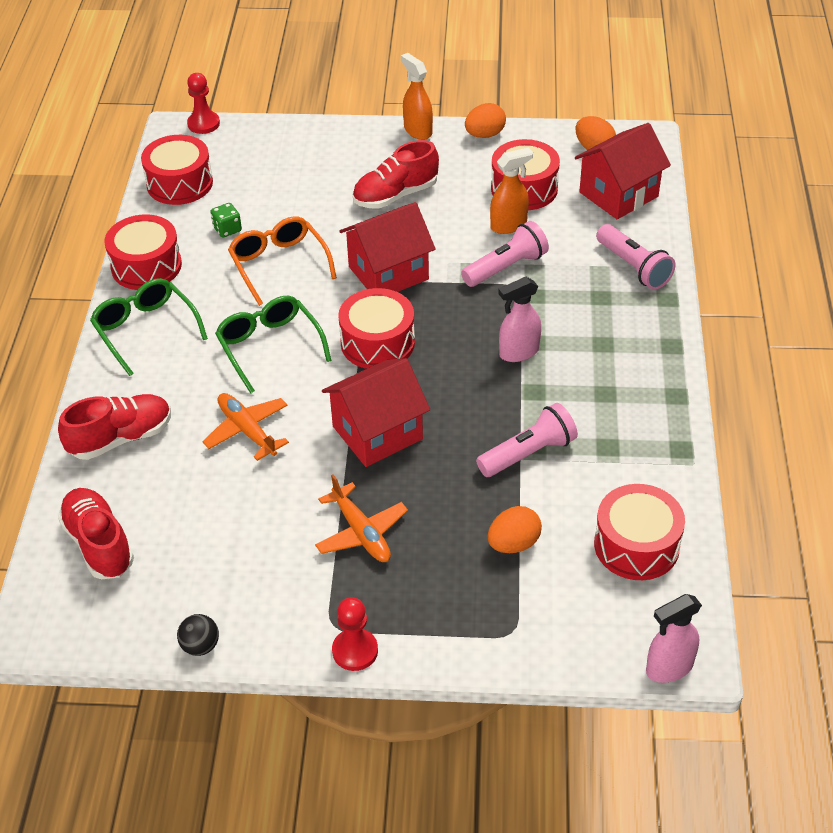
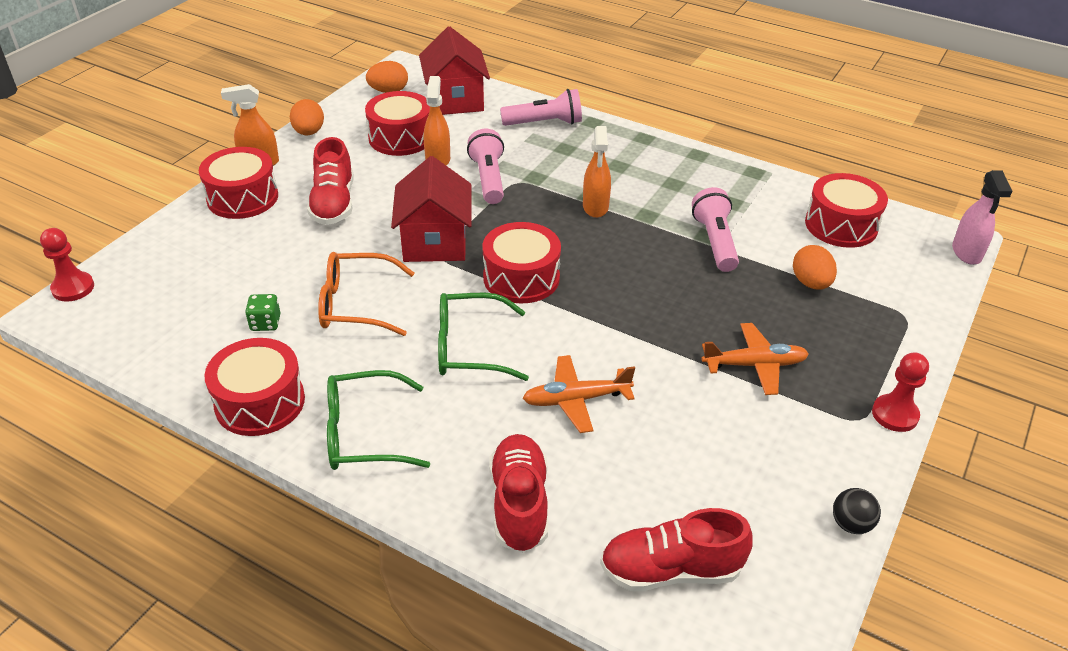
camera: 65 degrees left, 5 degrees down
red drum [141,135,213,205] -> red drum moved to [199,147,278,219]
red house [322,358,430,467] -> none
pink spray bottle [498,277,541,362] -> orange spray bottle [583,126,611,218]

